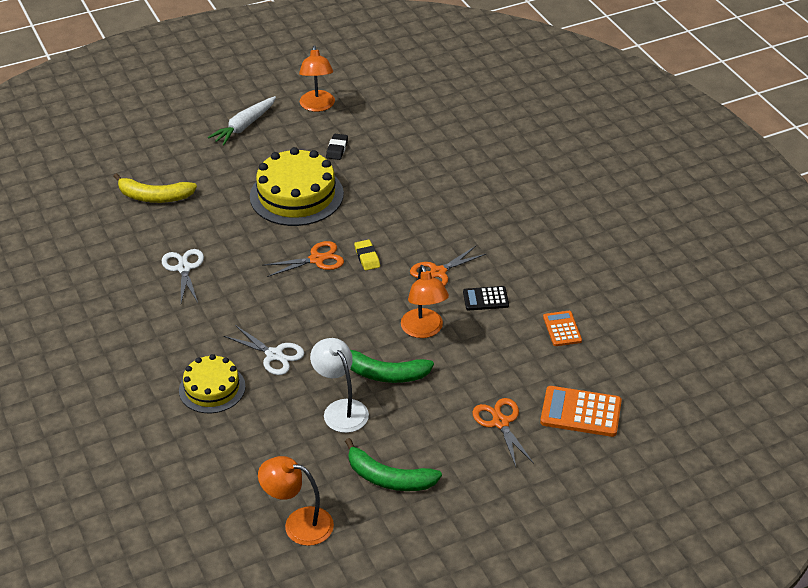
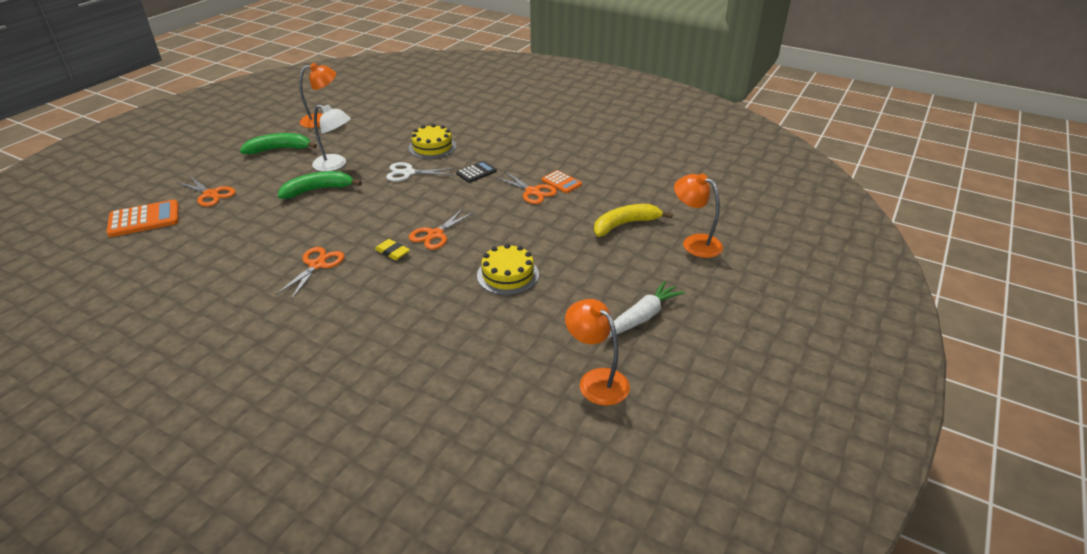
camera: 145 degrees right, 5 degrees down
white scissors [162,249,204,303] -> orange scissors [495,171,557,204]
white carrot [208,96,276,145] -> white carrot turned 45 degrees clockwise [607,281,685,338]
yellow cake [250,147,344,226] -> yellow cake [477,244,539,295], size x0.61
black eraser [326,134,348,160] -> none
orange lamp [401,265,449,338] -> orange lamp moved to [674,173,723,258]
black calculator [463,286,509,310] -> black calculator moved to [456,161,497,183]
orange calculator [543,311,582,346] -> orange calculator moved to [542,170,582,193]

